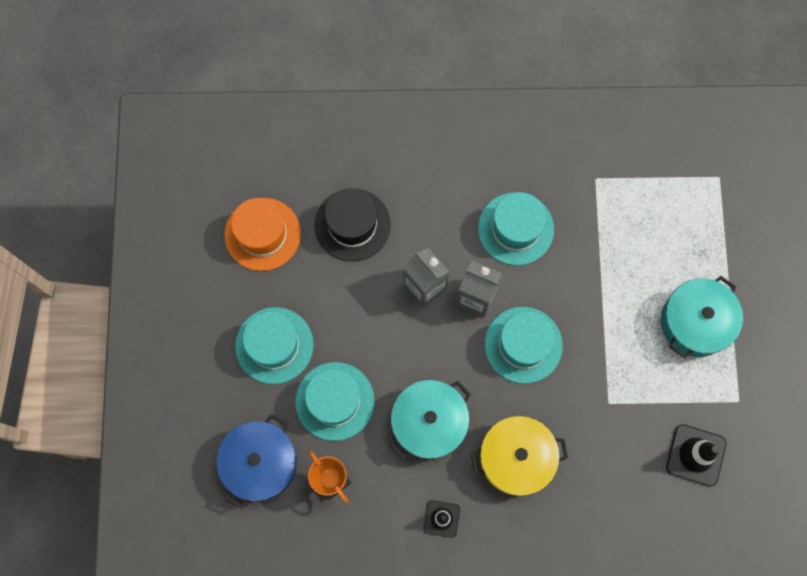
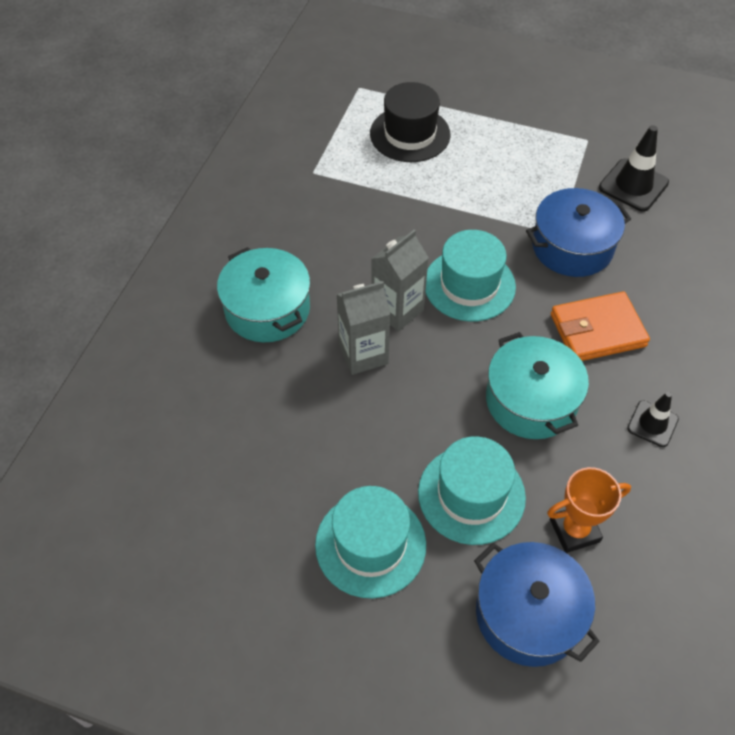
camera: 70 degrees left, 20 degrees down
orange hat [225,198,301,271] -> none
black hat [315,188,391,262] -> black hat moved to [370,82,451,162]
yellow pot [471,416,568,496] -> orange wallet [551,292,650,361]
turquoise hat [478,192,554,265] -> none
turquoise pot [661,276,743,358] -> turquoise pot moved to [217,247,310,342]
none -> blue pot [526,188,631,277]

